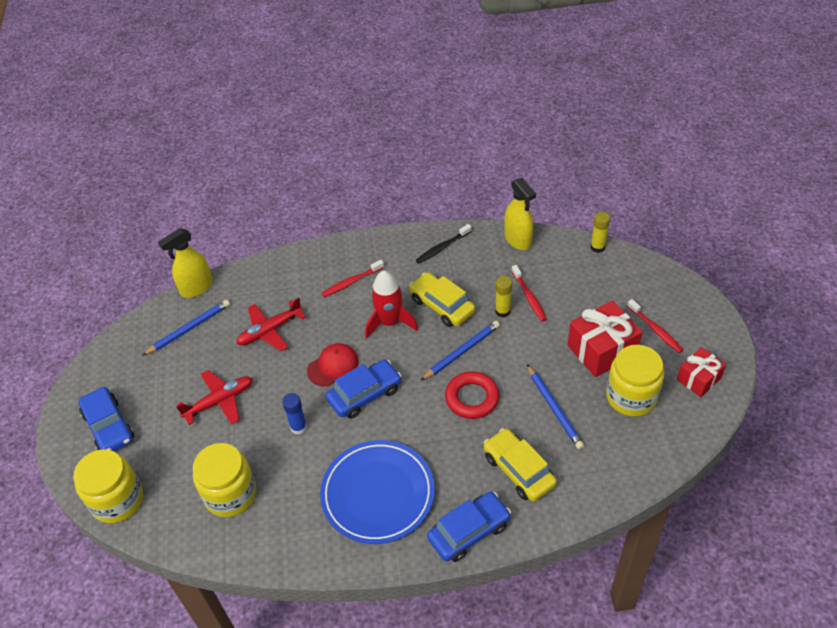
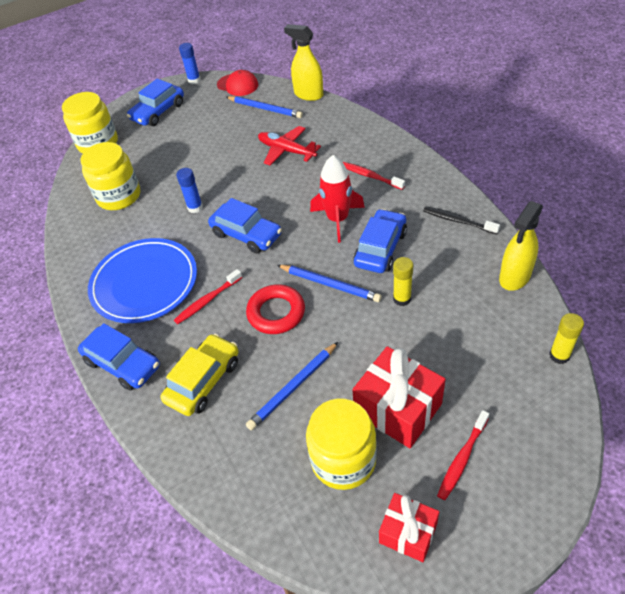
camera: 70 degrees right, 0 degrees up
red plane [176,370,253,425] -> none
red cap [307,343,359,386] -> red cap moved to [217,70,258,96]
yellow car [409,272,475,327] -> blue car [353,209,407,273]
red toothbrush [512,265,547,322] -> red toothbrush moved to [174,269,242,324]
none -> blue glue stick [179,43,201,84]

